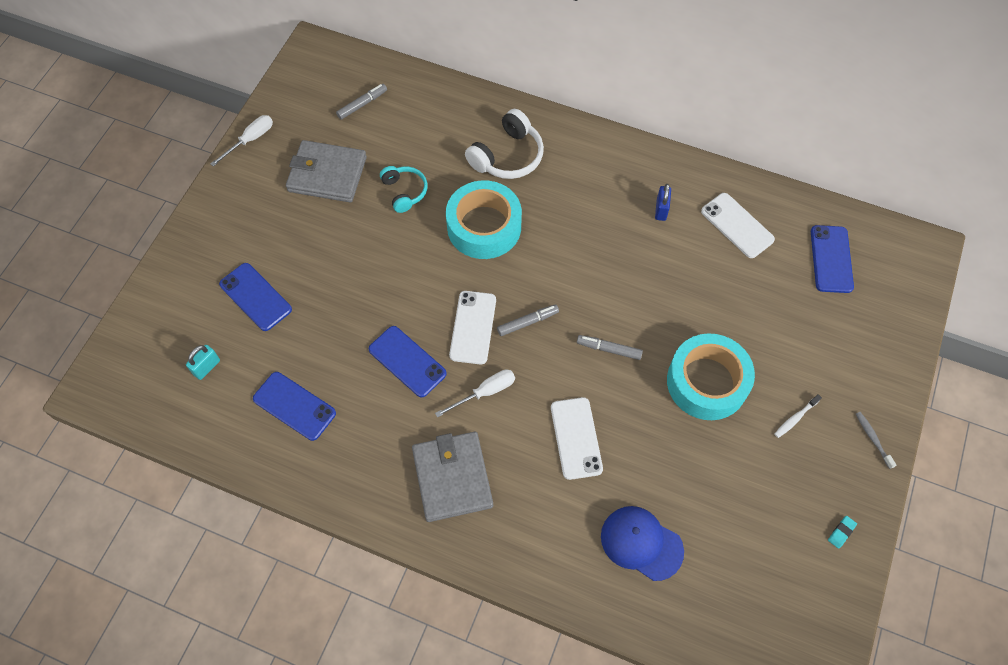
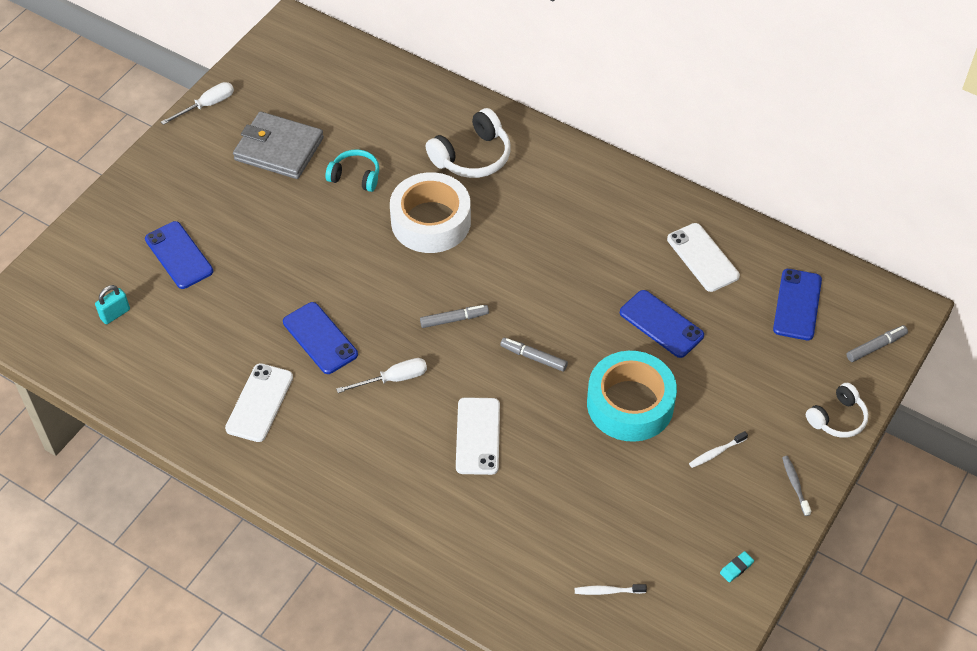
camera: 10 degrees right, 10 degrees down
blue phone [253,372,336,441] -> blue phone moved to [620,290,704,358]
grey marker [336,84,387,120] -> grey marker moved to [847,325,908,362]
turquoise headphones [380,166,428,213] -> turquoise headphones turned 60 degrees counterclockwise [325,149,379,192]
grey wallet [412,432,493,522] -> none
turquoise tape [446,180,522,259] -> white tape [390,172,471,253]
white phone [449,291,496,364] -> white phone moved to [225,363,293,442]
blue cap [601,506,684,581] -> none
blue padlock [655,184,671,221] -> none
none -> white toothbrush [575,584,647,595]
none -> white headphones [806,383,869,438]

